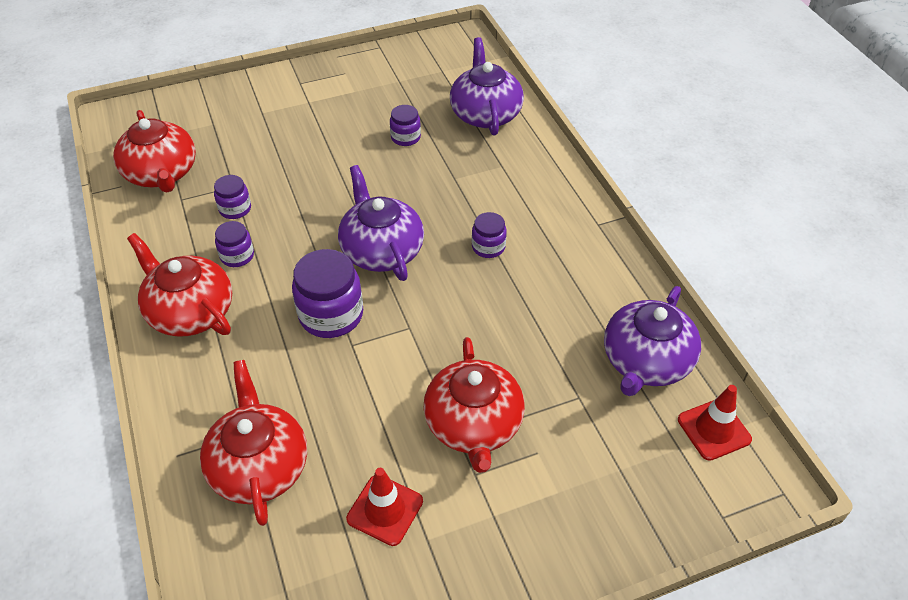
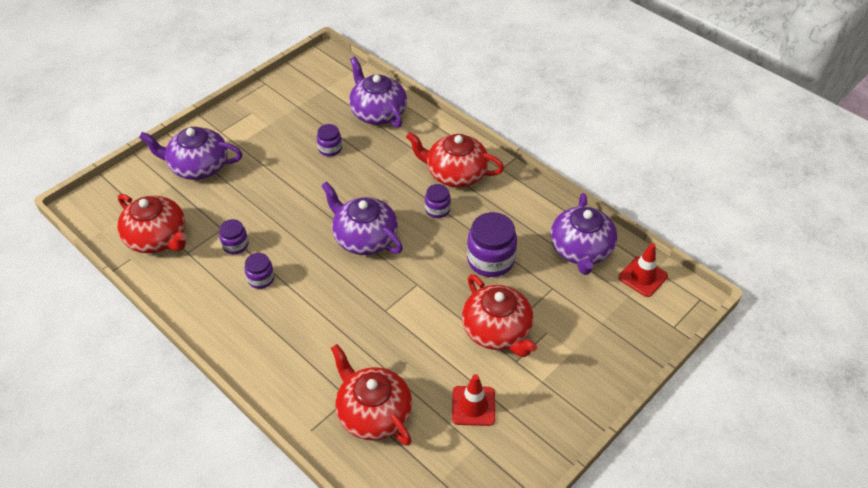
camera: 25 degrees left, 0 degrees up
red teapot [127,233,232,337] -> red teapot moved to [406,132,504,187]
purple jar [292,249,363,338] -> purple jar moved to [467,212,517,277]
none -> purple teapot [139,127,242,180]

